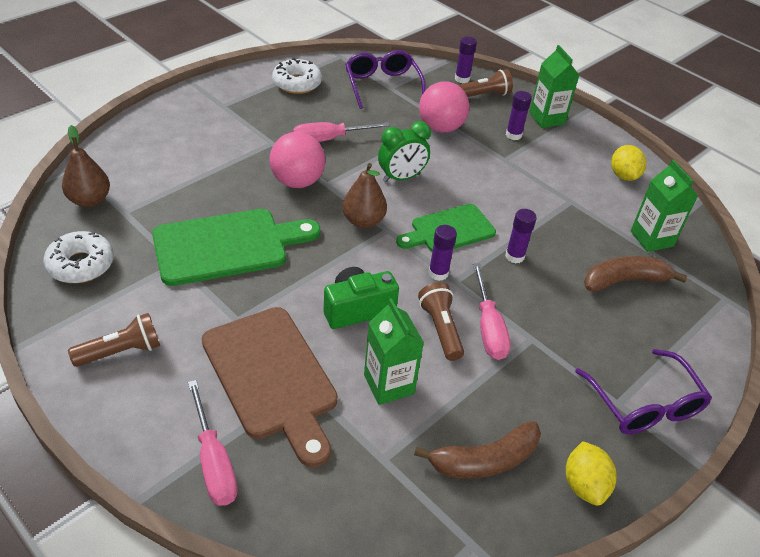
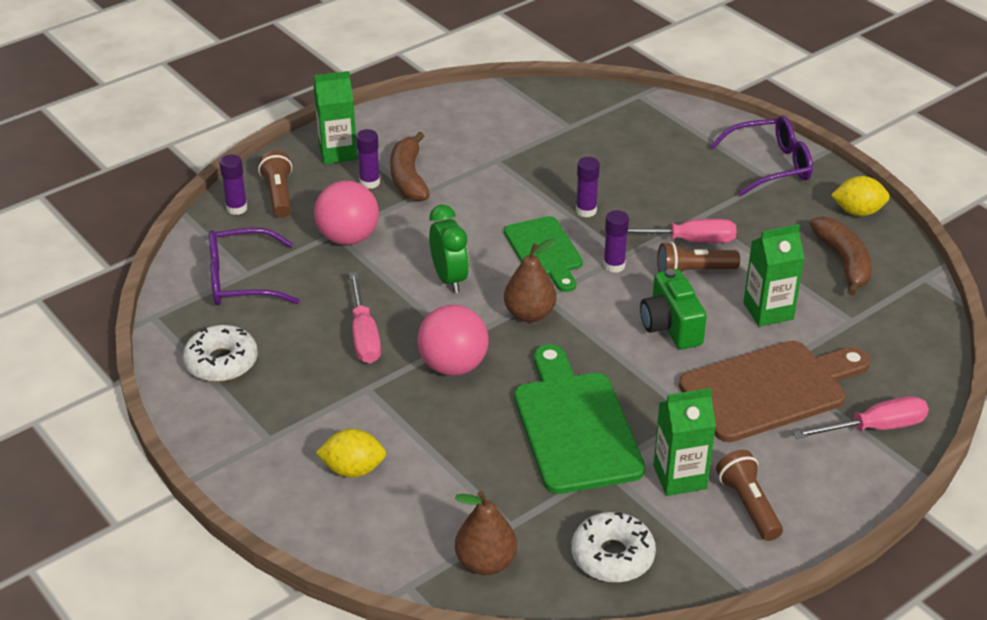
camera: 80 degrees left, 5 degrees down
brown banana [584,256,688,292] -> brown banana moved to [390,132,430,202]
yellow lemon [611,145,646,181] -> yellow lemon moved to [316,429,386,478]
green carton [631,160,698,252] -> green carton moved to [653,388,716,496]

